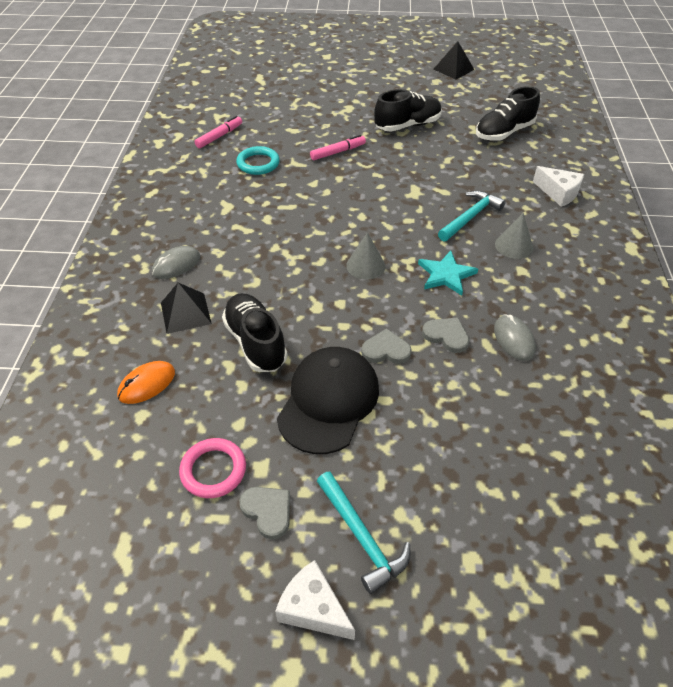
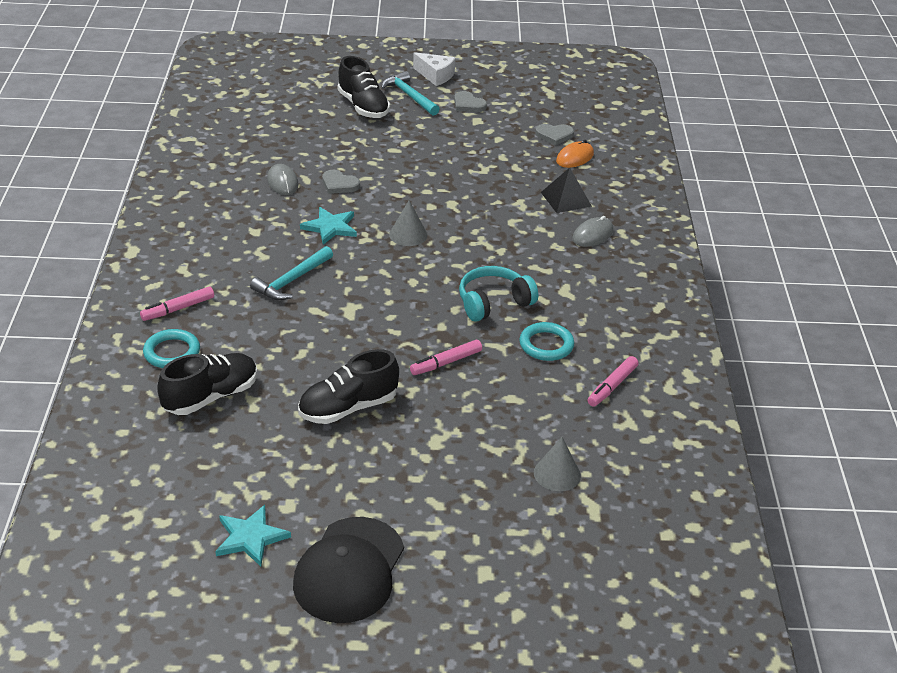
camera: 175 degrees right, 10 degrees down
pink ring [179,438,246,498] -> none
black shoe [222,293,288,372] -> black shoe moved to [338,56,390,118]
black cap [277,347,379,454] -> black cap moved to [293,517,404,623]
grey heart [361,328,412,364] -> grey heart moved to [535,124,574,145]
black pyramid [433,41,474,79] -> turquoise star [215,505,291,567]
grey cone [495,213,533,259] -> grey cone moved to [534,437,581,491]
white cheese [533,166,584,207] -> pink marker [140,287,214,321]
none -> turquoise ring [143,329,200,368]
none -> turquoise headphones [459,266,538,322]

